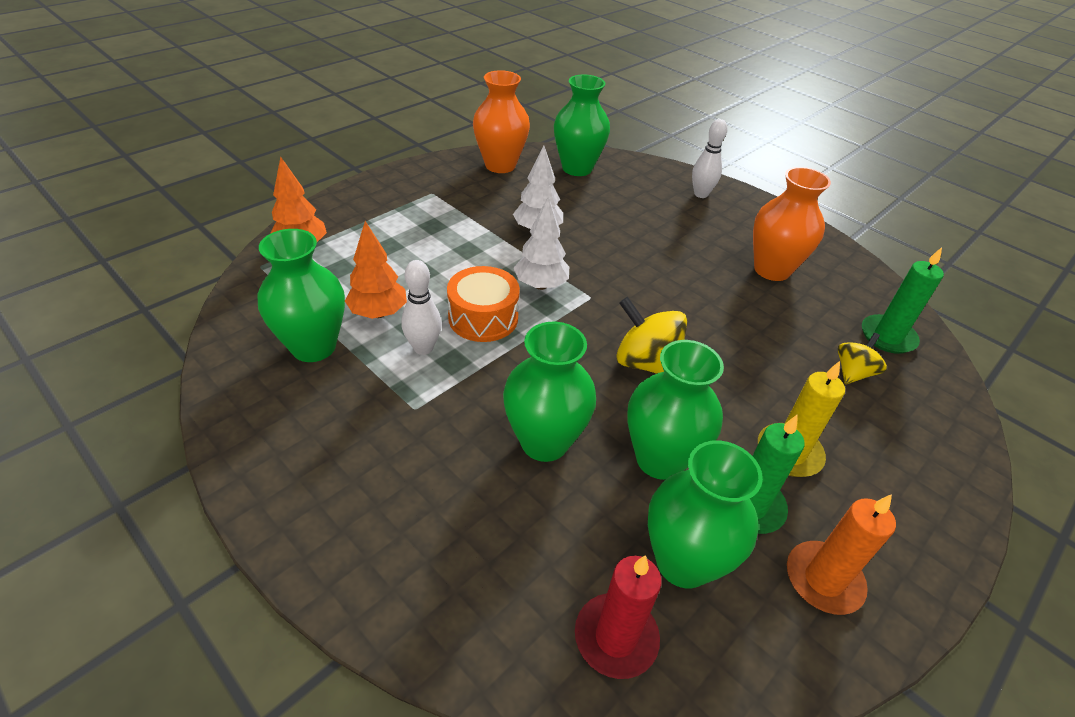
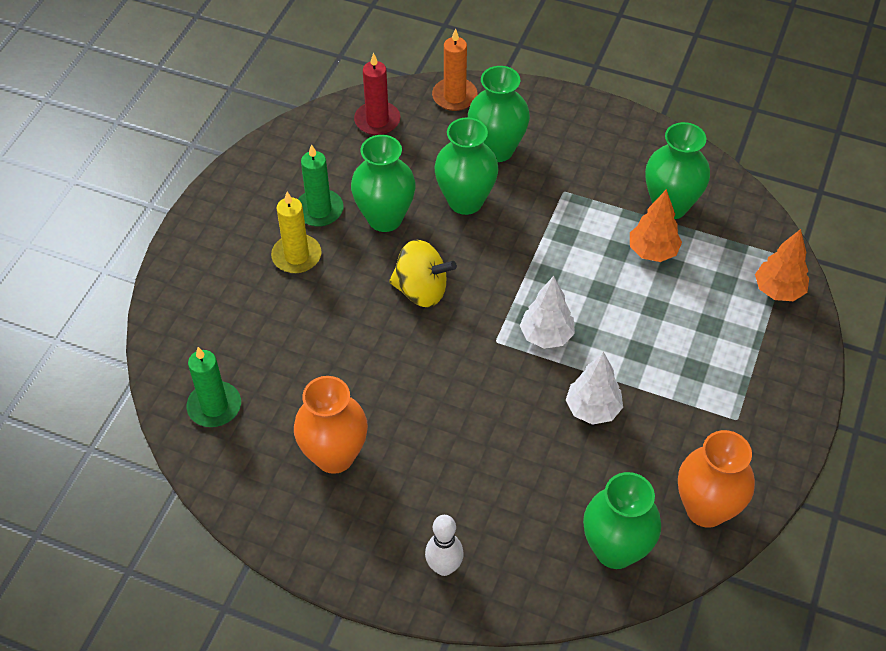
camera: 160 degrees right, 10 degrees up
white bowling pin [401,260,442,355] -> none
orange drum [447,266,520,342] -> none
green vase [648,440,763,588] -> green vase moved to [468,66,530,162]
orange candle [787,494,896,615] -> orange candle moved to [432,28,478,111]
yellow spinning top [838,333,887,384] -> none

